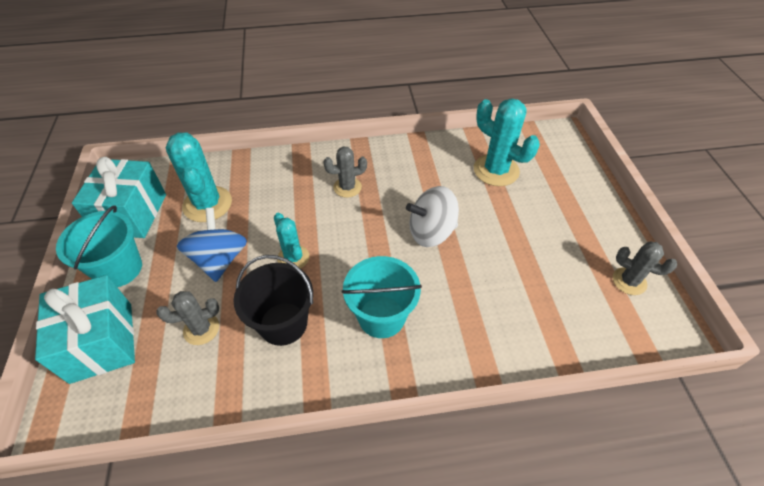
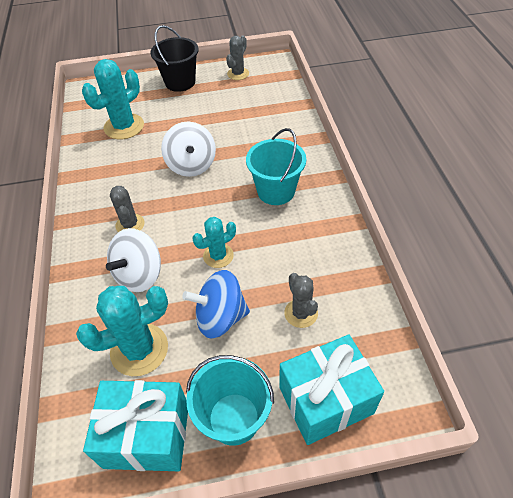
camera: 90 degrees left, 0 degrees up
black bucket [233,255,313,346] -> black bucket moved to [151,25,199,92]
none -> white spinning top [106,228,161,292]

